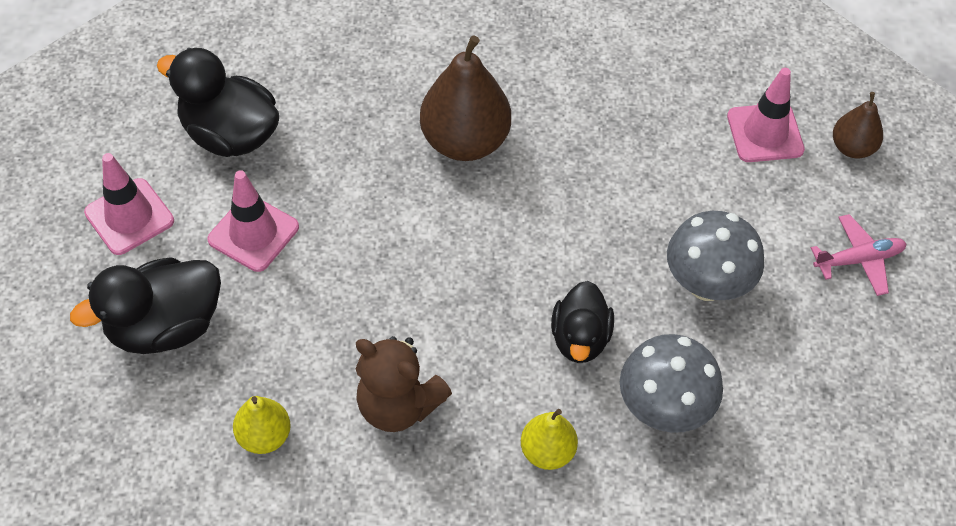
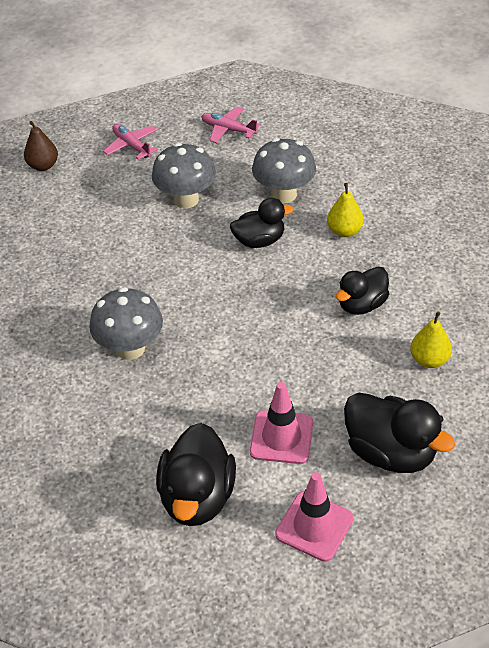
camera: 110 degrees left, 10 degrees down
brown teddy bear [356,336,452,432] -> black duck [336,267,389,315]
brown pear [420,35,511,161] -> grey mushroom [89,287,163,360]
pink traffic cone [727,68,805,162] -> none
none -> pink plane [201,107,260,143]

